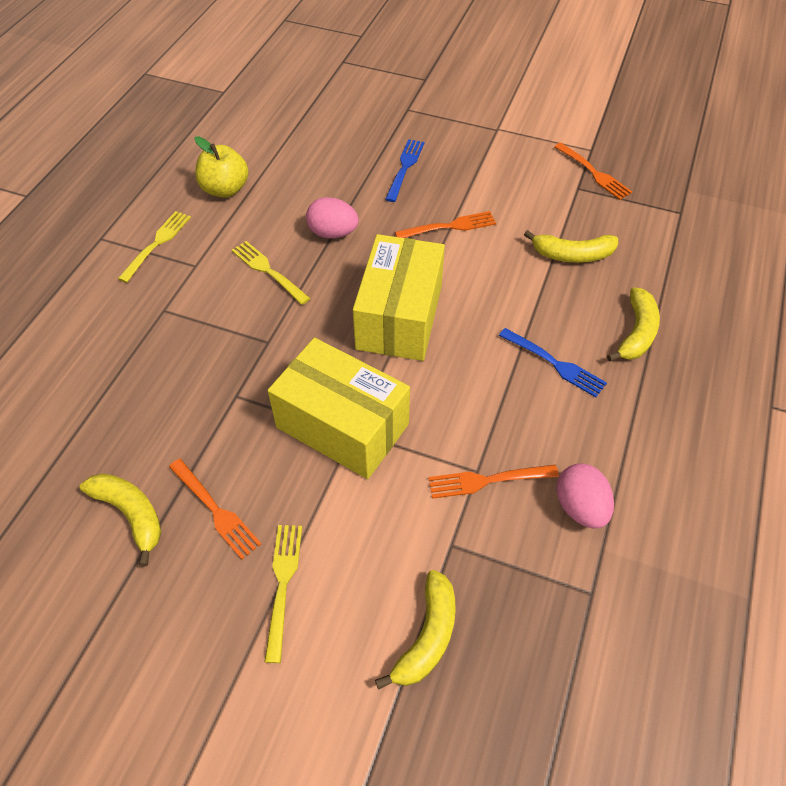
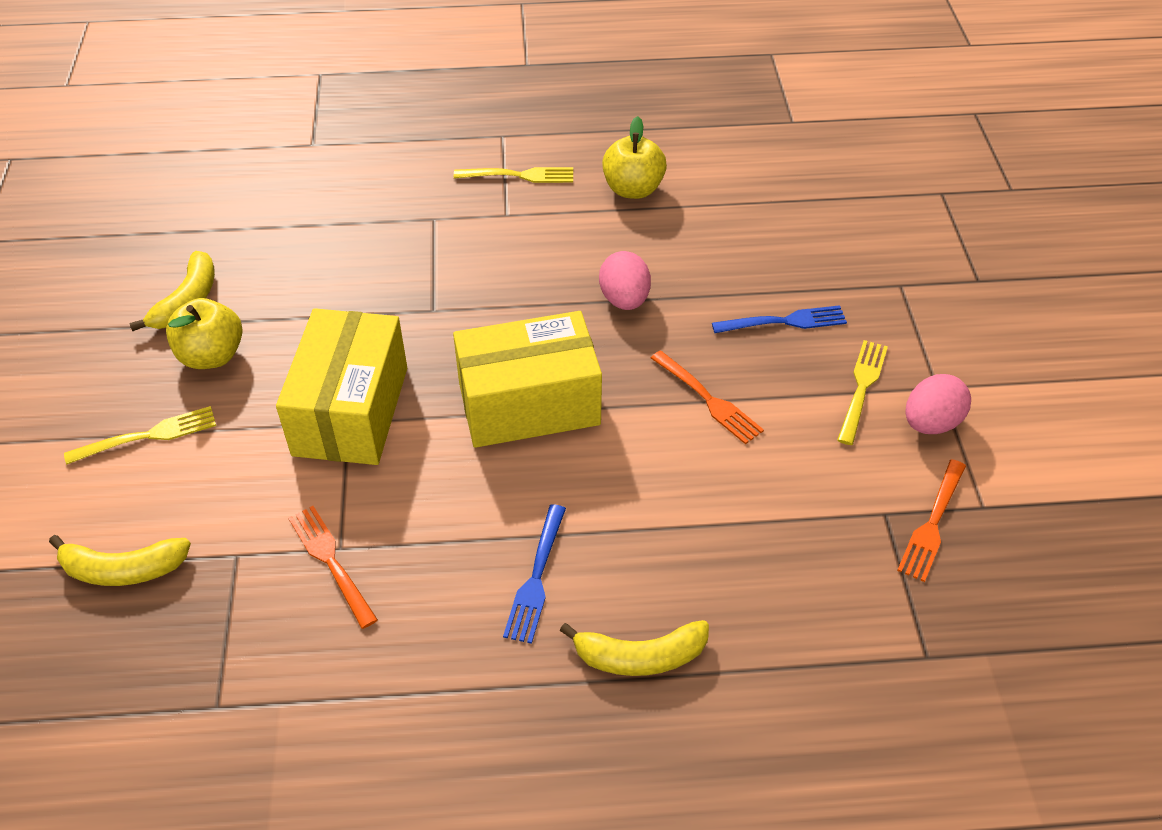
camera: 65 degrees right, 5 degrees down
orange fork [169,459,261,559] -> yellow apple [166,298,242,369]
yellow fork [232,241,310,305] -> yellow fork moved to [837,340,888,445]
yellow banana [524,230,618,263] -> none
pink egg [556,463,614,528] -> pink egg moved to [905,374,971,434]

